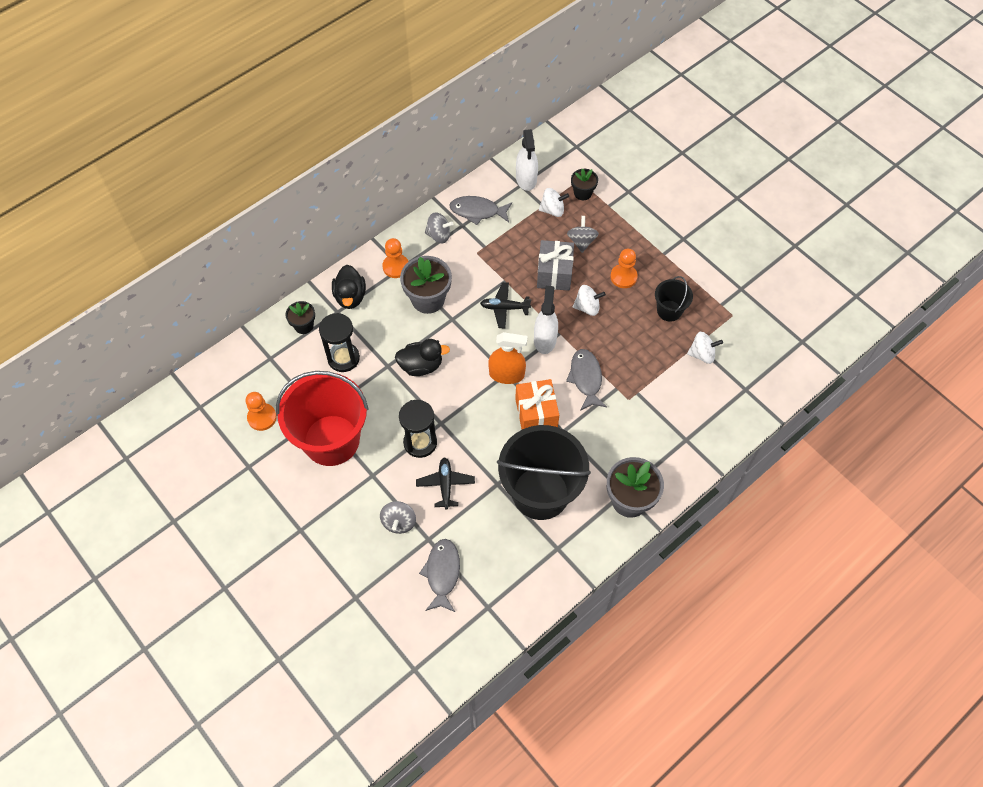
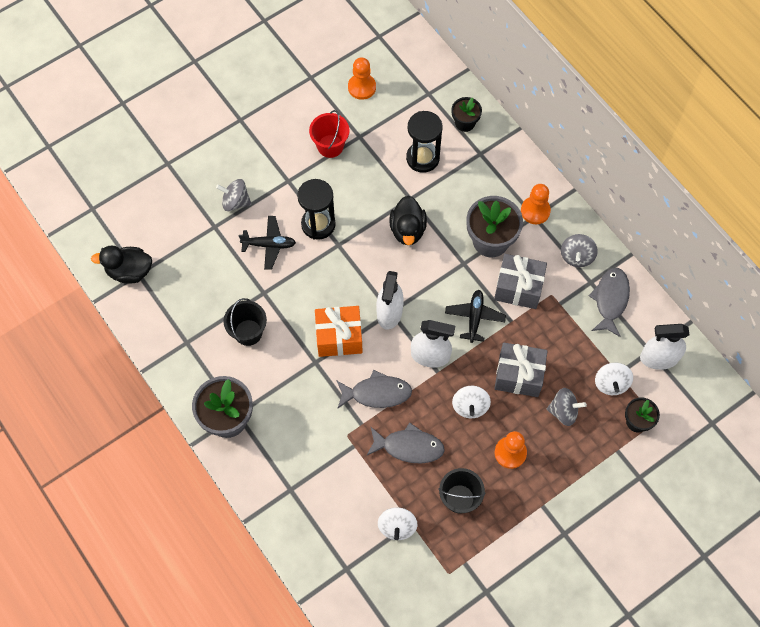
camera: 95 degrees right, 5 degrees up
red bucket [276,371,369,466] -> red bucket [309,110,349,158], size x0.47
black duck [332,265,366,309] -> black duck moved to [91,245,152,284]
grey fish [419,539,460,612] -> grey fish moved to [366,422,445,464]
orange spray bottle [488,332,527,384] -> white spray bottle [376,271,404,330]
black bucket [497,425,591,520] -> black bucket [224,298,267,346], size x0.47
none -> grey gift [494,254,547,309]

